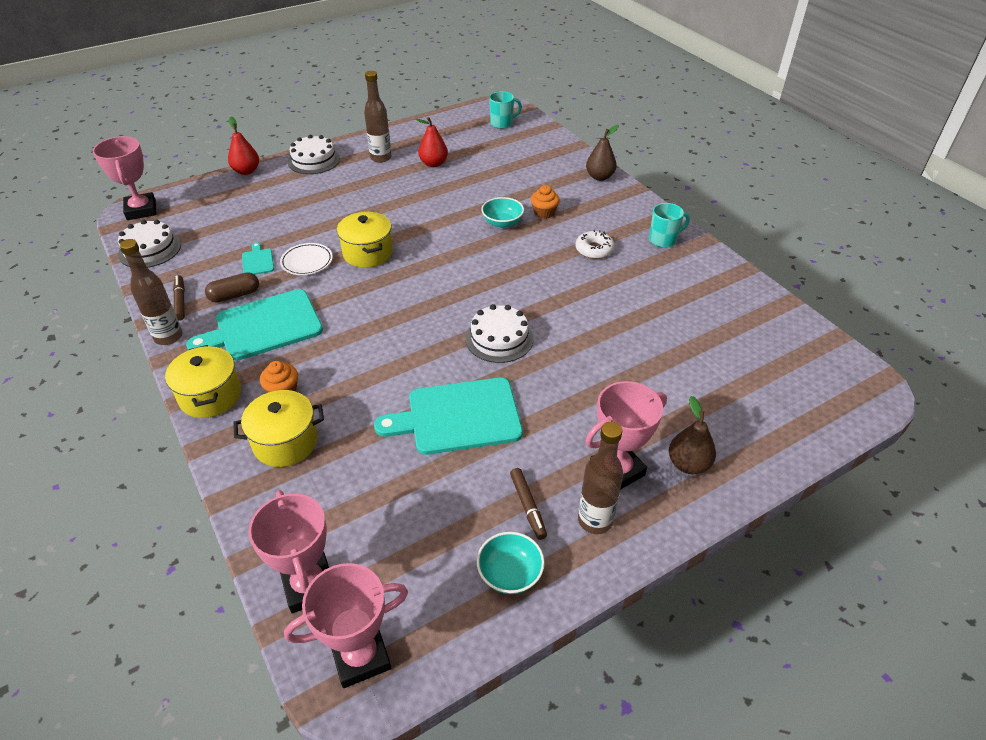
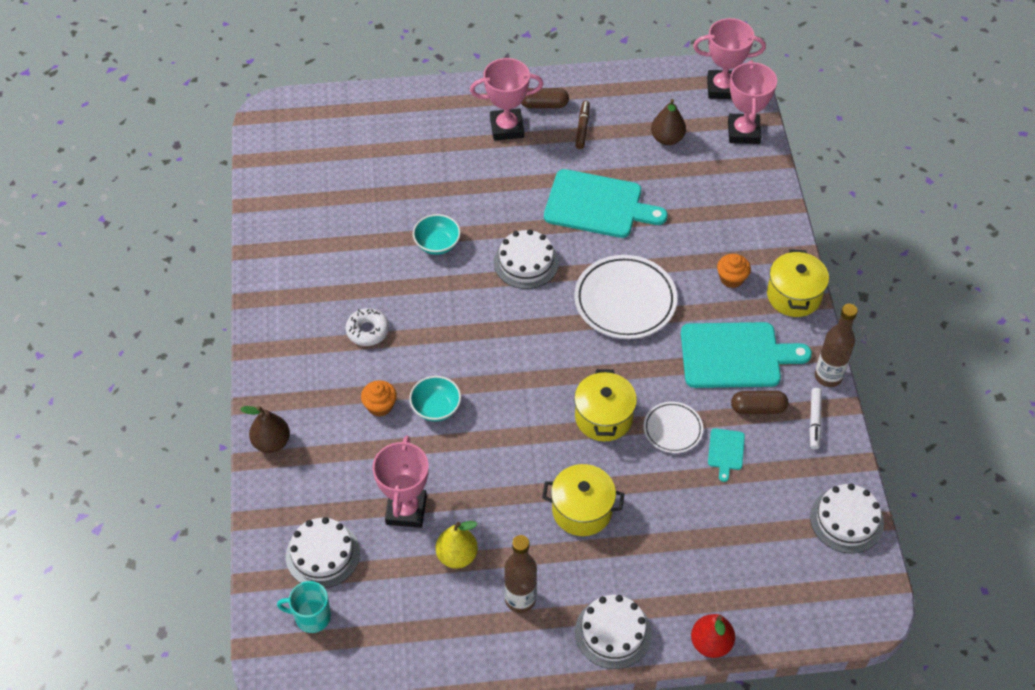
camera: 155 degrees left, 10 degrees up
pink trophy [93,136,157,220] -> pink trophy moved to [372,436,429,528]
brown marker [173,275,185,320] -> white marker [810,388,822,450]
yellow pot [233,390,324,467] -> yellow pot moved to [542,464,625,536]
red pear [415,117,448,167] -> yellow pear [436,521,478,569]
turquoise bowl [477,532,545,594] -> turquoise bowl moved to [413,214,461,255]
brown bottle [578,422,623,534] -> brown capsule [521,88,569,108]
turquoise mug [649,203,690,248] -> none
brown pear [669,396,716,474] -> brown pear moved to [651,99,686,145]
none -> white cake [286,517,360,588]
none -> white plate [574,255,677,339]

